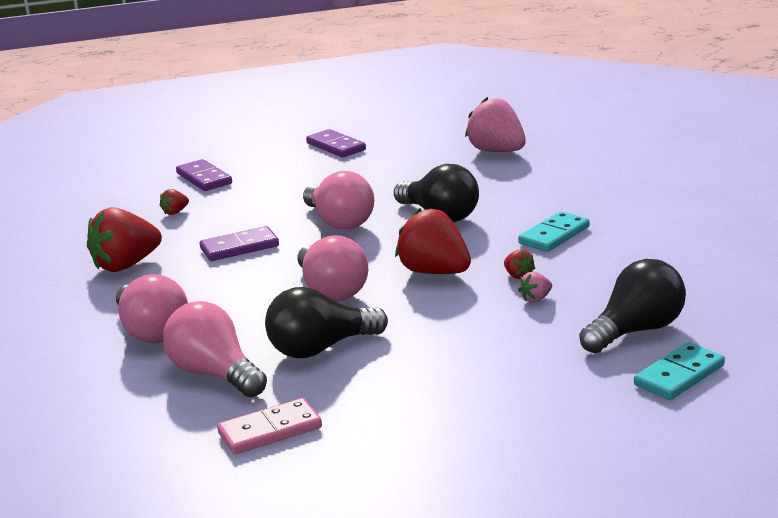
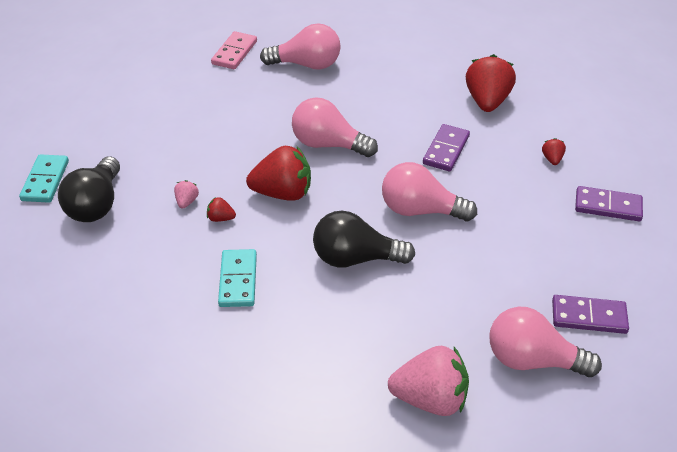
camera: 135 degrees right, 20 degrees up
pink light bulb [116,274,188,343] -> pink light bulb moved to [490,307,602,377]
black light bulb [265,287,388,358] -> none

